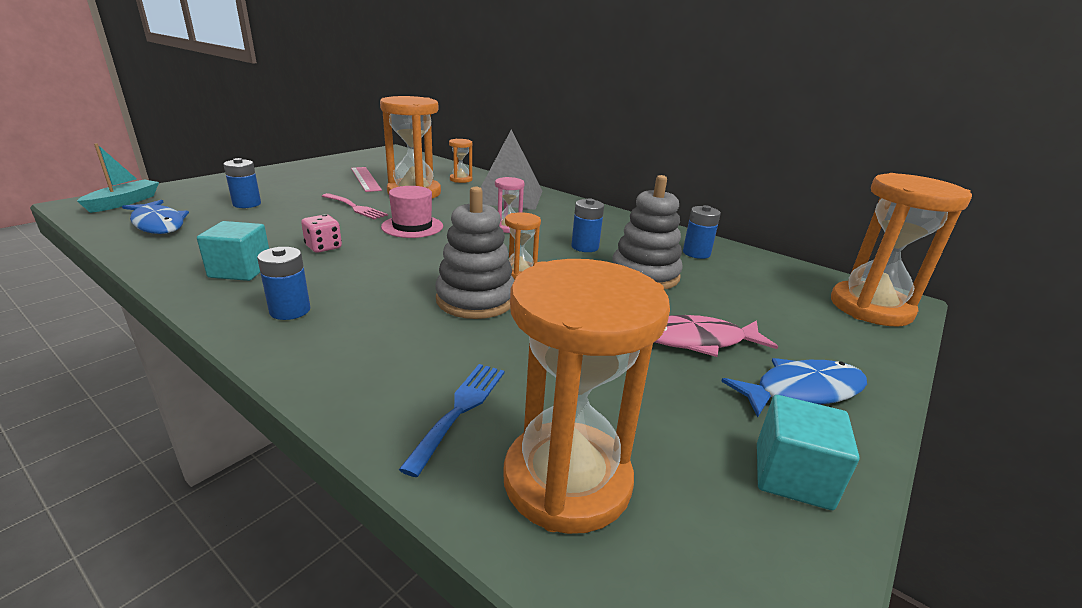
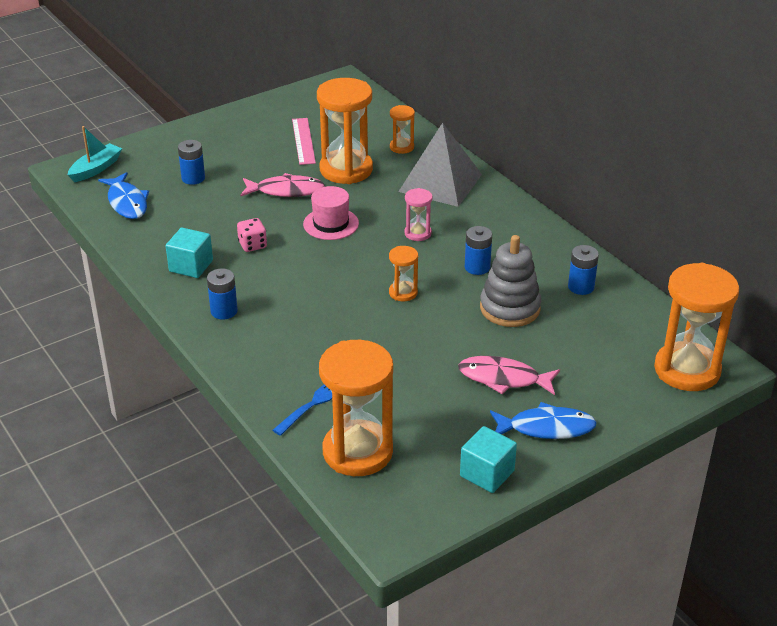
camera: 20 degrees right, 10 degrees up
pink fork [322,193,388,220] -> pink fish [240,173,325,197]
grey stacking toy [435,187,514,319] -> none

